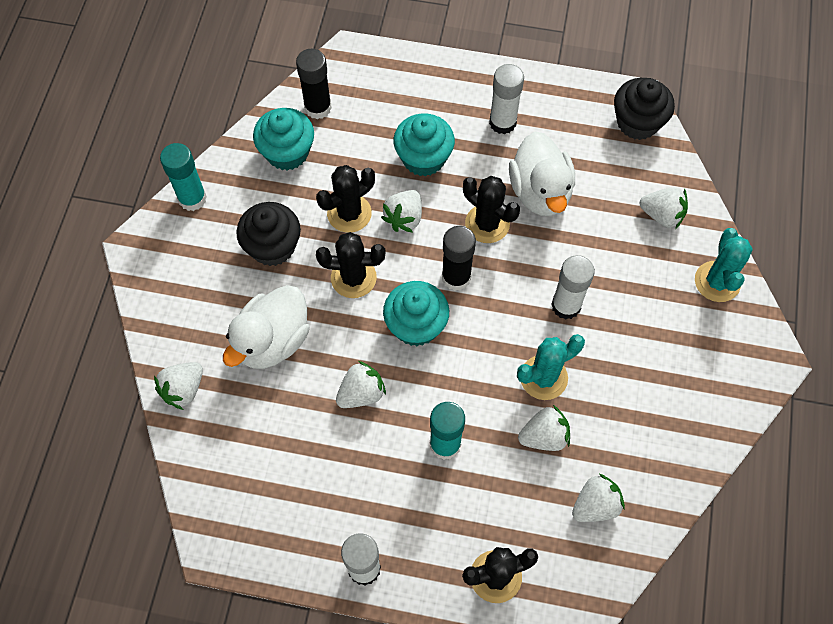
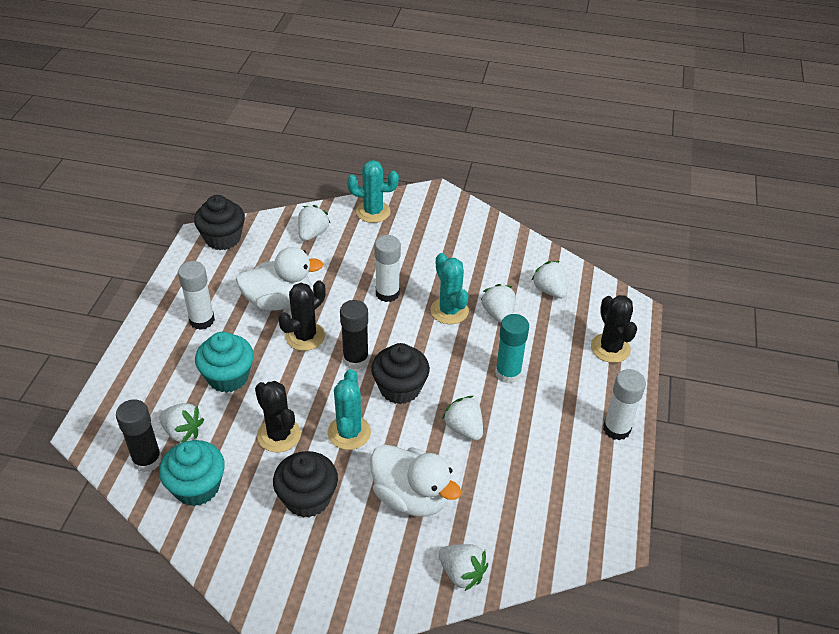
camera: 90 degrees left, 20 degrees down
turquoise glue stick [160,143,207,211] -> none
black cactus [316,232,385,298] -> turquoise cactus [328,369,371,450]
white strawberry [381,190,422,232] -> white strawberry moved to [159,403,204,442]
turquoise cupcake [383,281,449,346] -> black cupcake [371,343,430,404]

